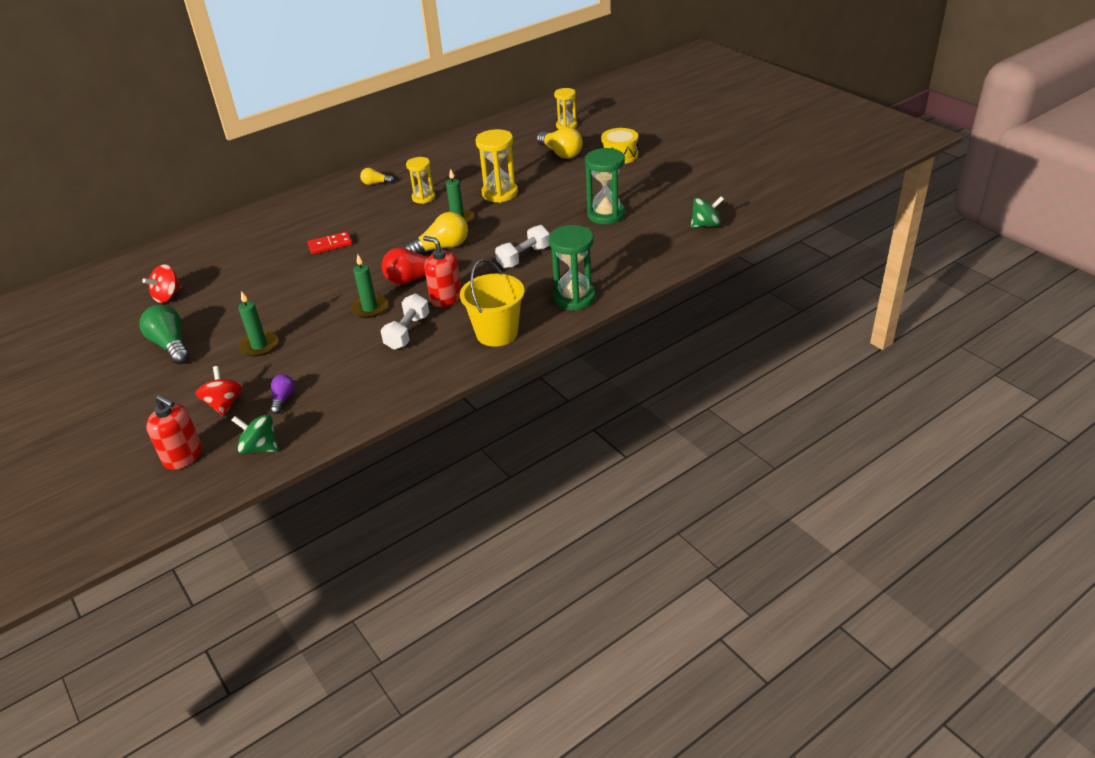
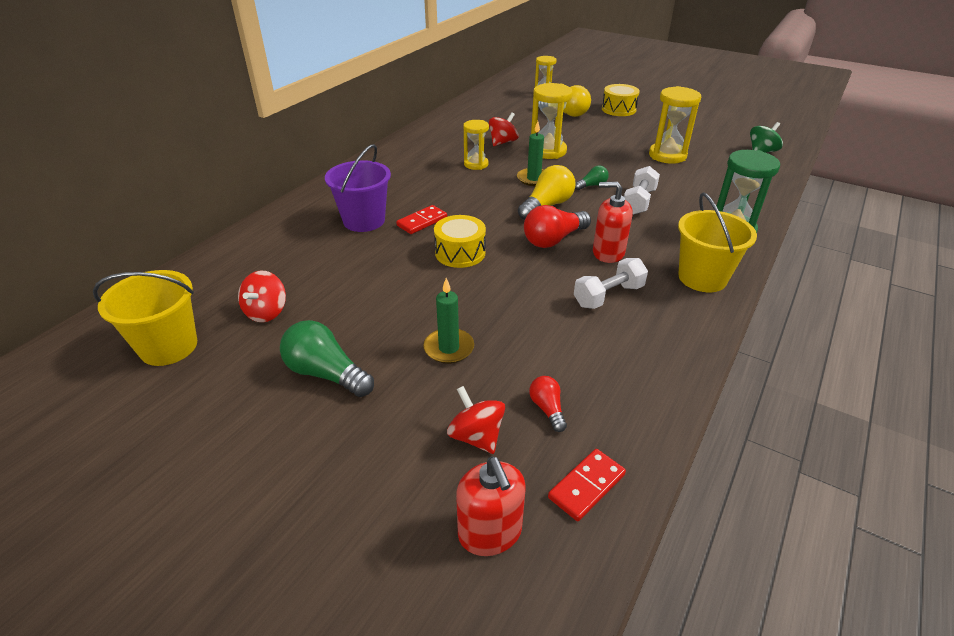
camera: 25 degrees left, 0 degrees up
red soap dispenser [146,395,202,470] -> red soap dispenser turned 60 degrees clockwise [456,457,526,556]
green spinning top [232,414,278,454] -> red domino [548,449,626,521]
purple light bulb [270,374,295,414] -> red light bulb [529,376,567,432]
green candle [351,254,388,318] -> none
yellow light bulb [360,168,394,185] -> none
white dumbbell [380,293,429,350] -> white dumbbell turned 60 degrees clockwise [574,258,648,309]
green hourglass [585,148,625,224] -> yellow hourglass [649,86,701,164]
none -> yellow bucket [93,270,197,366]
none -> purple bucket [325,144,391,232]
none -> yellow drum [434,215,486,268]
none -> red spinning top [489,112,519,146]
none -> green light bulb [575,165,609,190]

